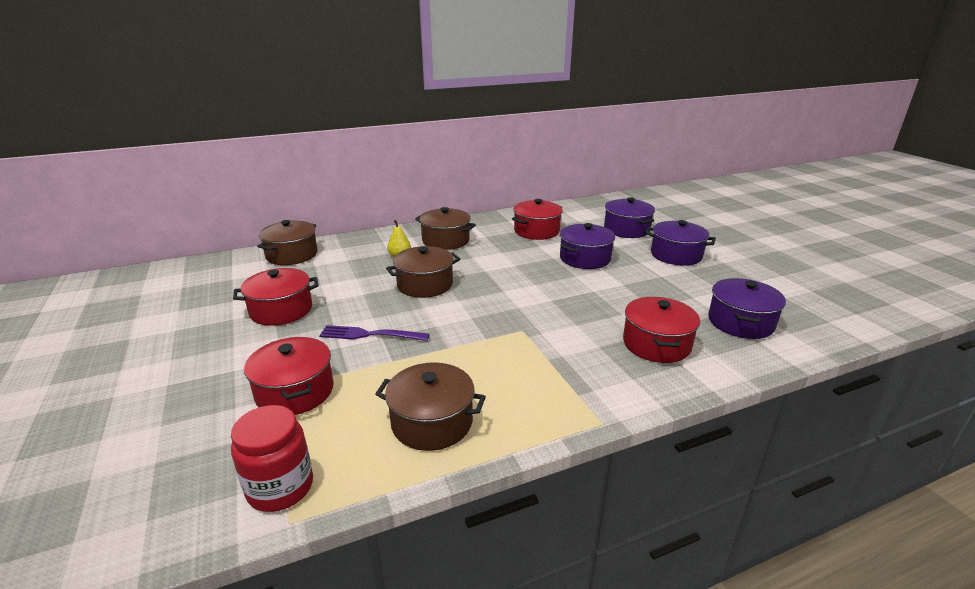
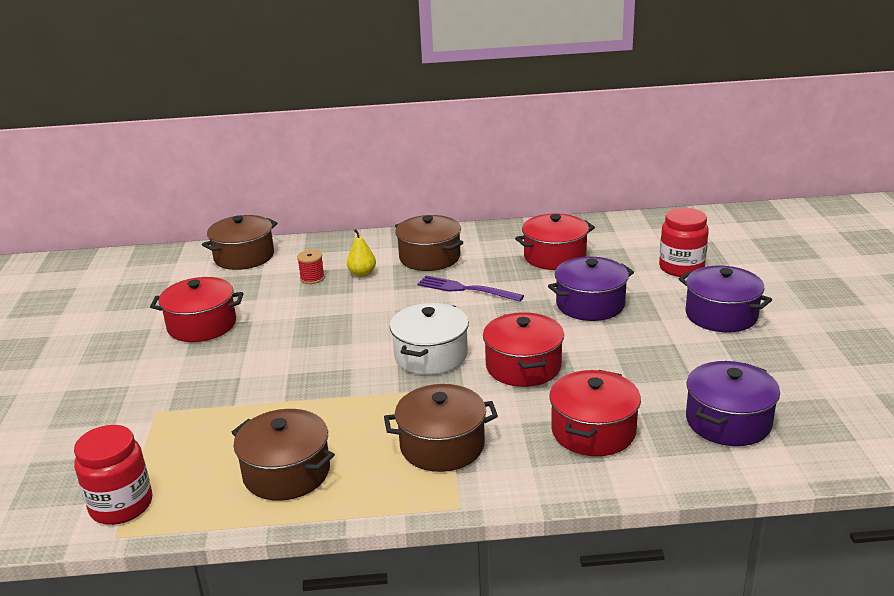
camera: 20 degrees right, 0 degrees up
red pot [244,337,334,415] -> red pot moved to [483,312,564,387]
purple fork [319,325,430,341] -> purple fork moved to [417,276,524,302]
brown pot [386,246,460,298] -> brown pot moved to [384,384,498,472]
purple pot [604,197,655,238] -> red jar [659,208,709,277]
none -> red spool [297,250,325,284]
none -> white pot [390,303,469,375]

